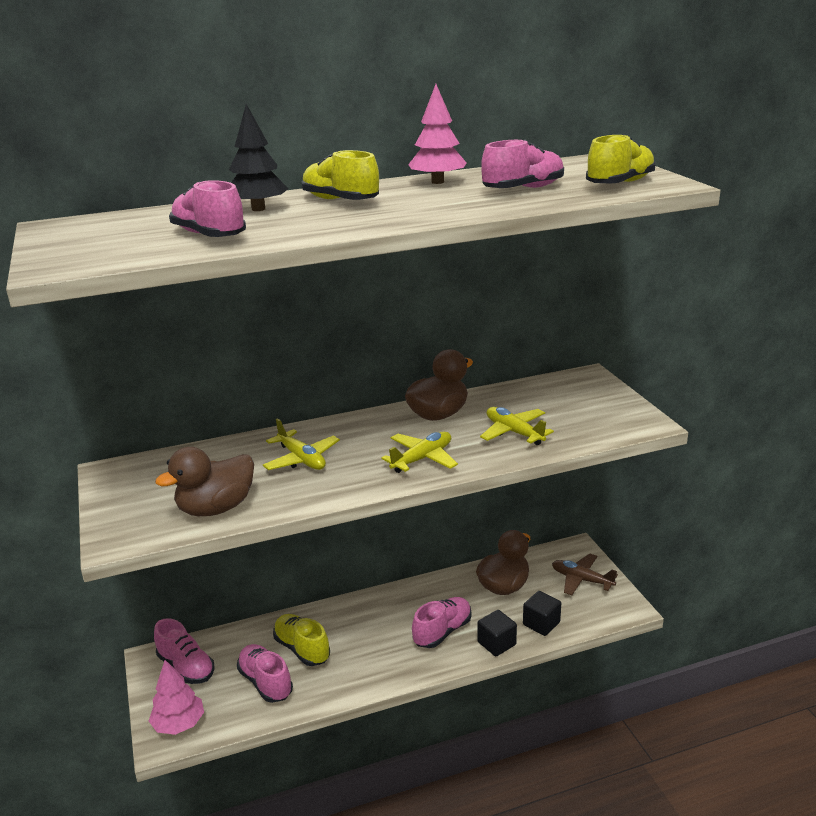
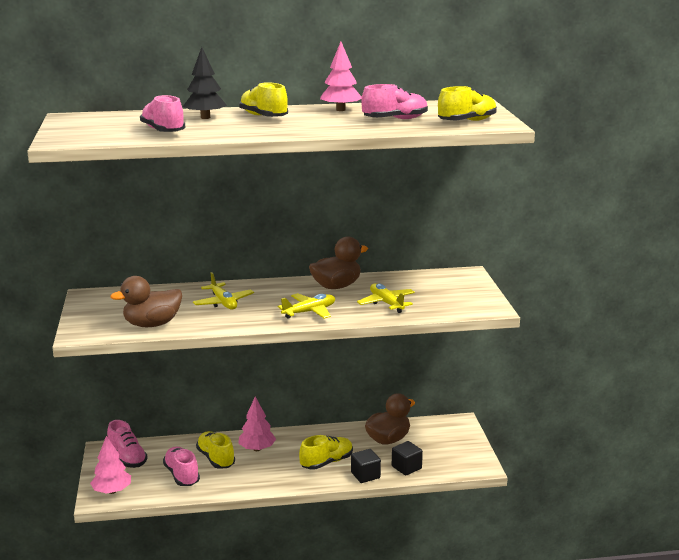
camera: 10 degrees right, 5 degrees down
pink shoe [412,597,472,648] -> yellow shoe [299,435,353,470]
brown plane [552,553,618,595] -> none
none -> pink tree [238,396,276,451]

